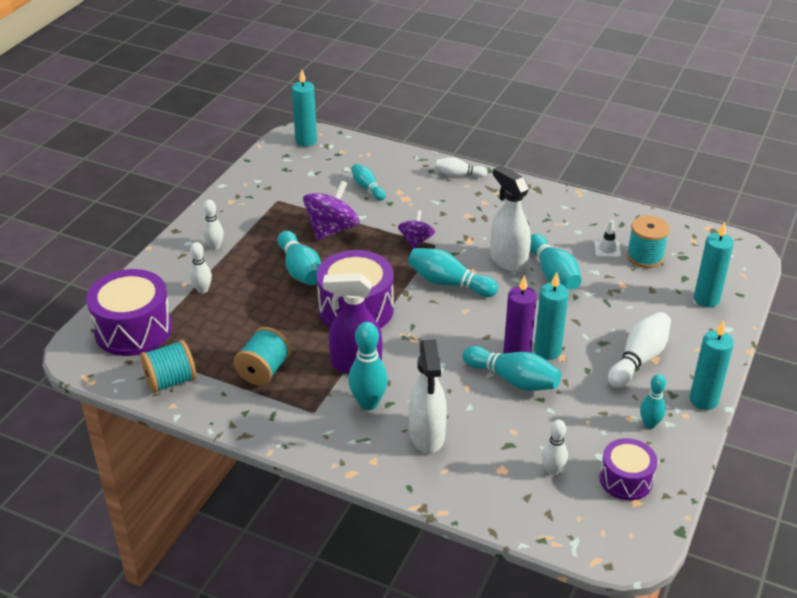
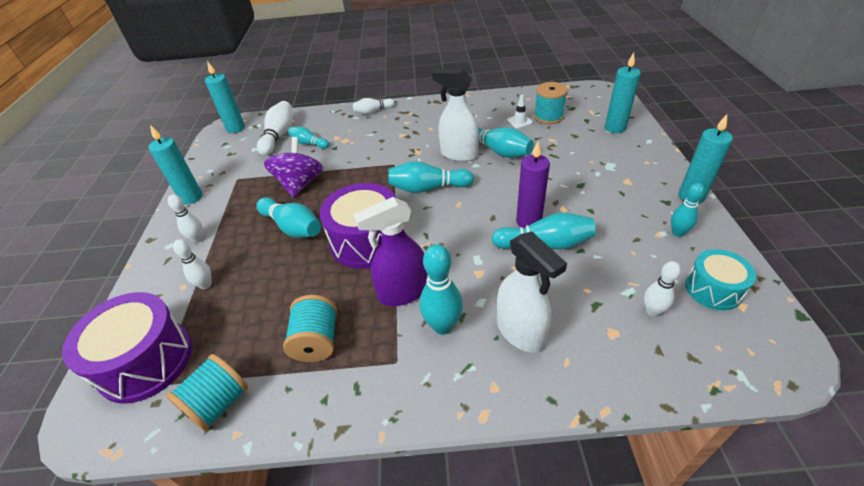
camera: 25 degrees left, 5 degrees up
purple spinning top [398,210,435,249] -> none
turquoise candle [534,272,569,360] -> turquoise candle moved to [148,125,202,204]
purple drum [599,438,657,500] -> turquoise drum [685,249,756,310]
white bowling pin [608,312,671,388] -> white bowling pin moved to [257,101,293,156]

